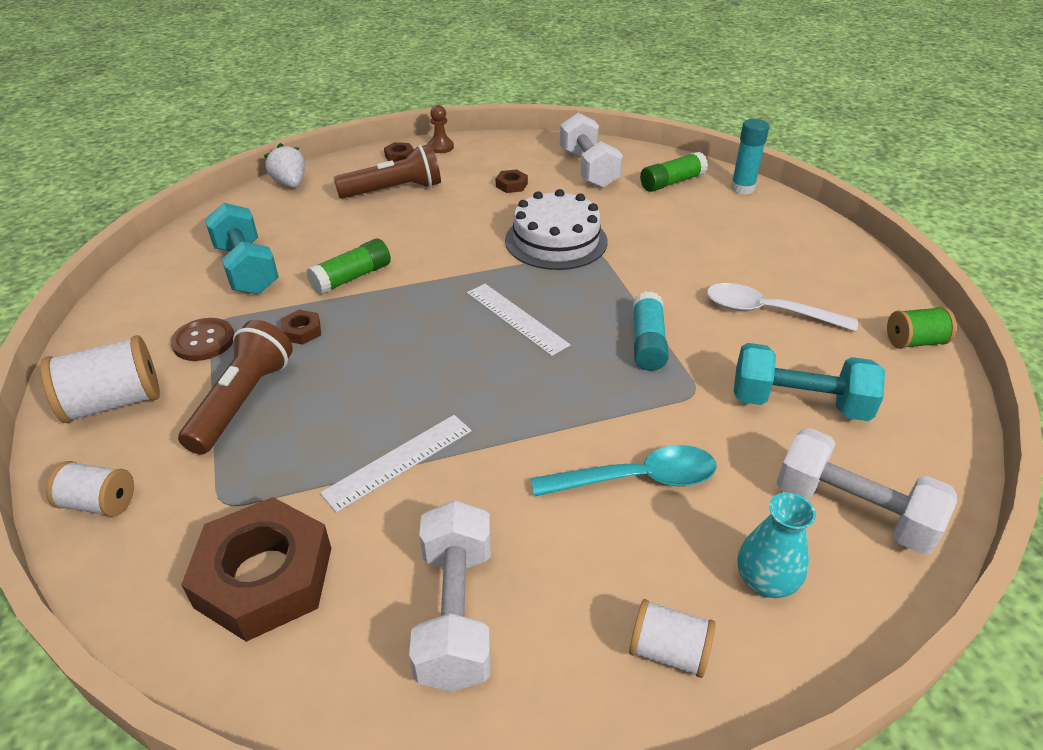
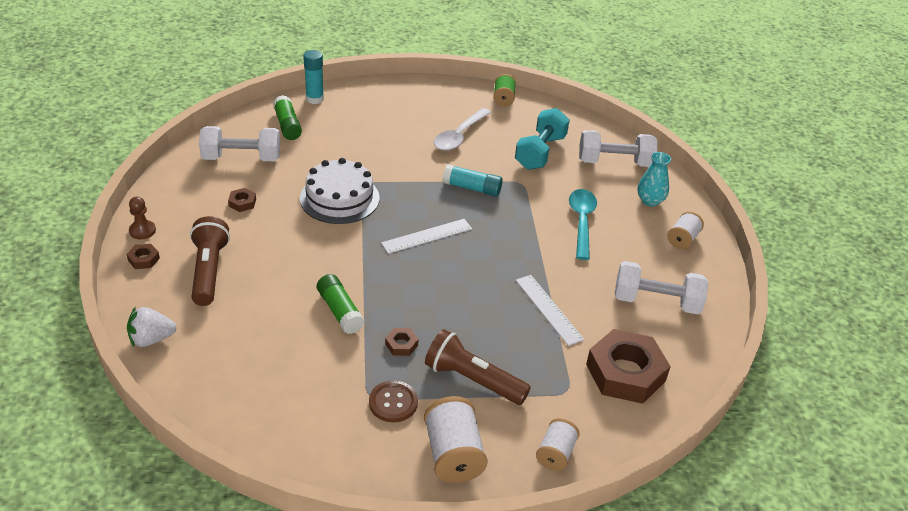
camera: 80 degrees left, 0 degrees up
turquoise dumbbell [205,203,279,294] -> none
white dumbbell [776,428,957,554] -> white dumbbell turned 45 degrees clockwise [579,130,657,167]

